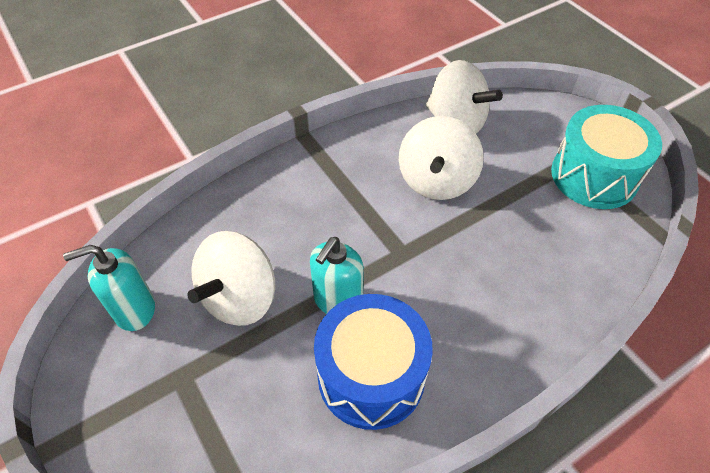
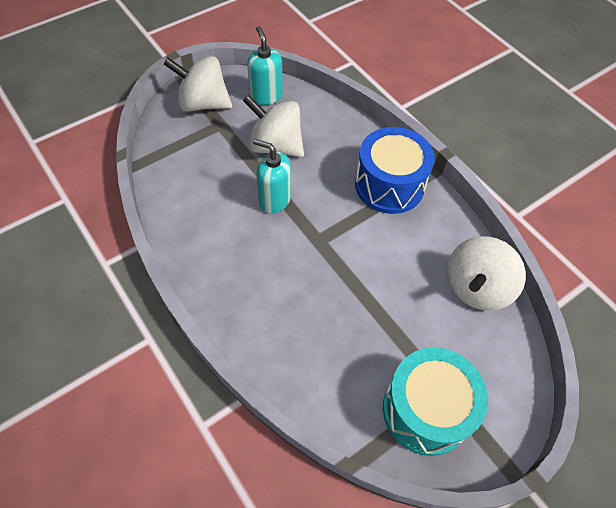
camera: 85 degrees right, 5 degrees up
blue drum [314,294,433,430] -> blue drum moved to [355,127,435,214]
white spinning top [399,116,484,200] -> white spinning top moved to [164,56,232,112]

